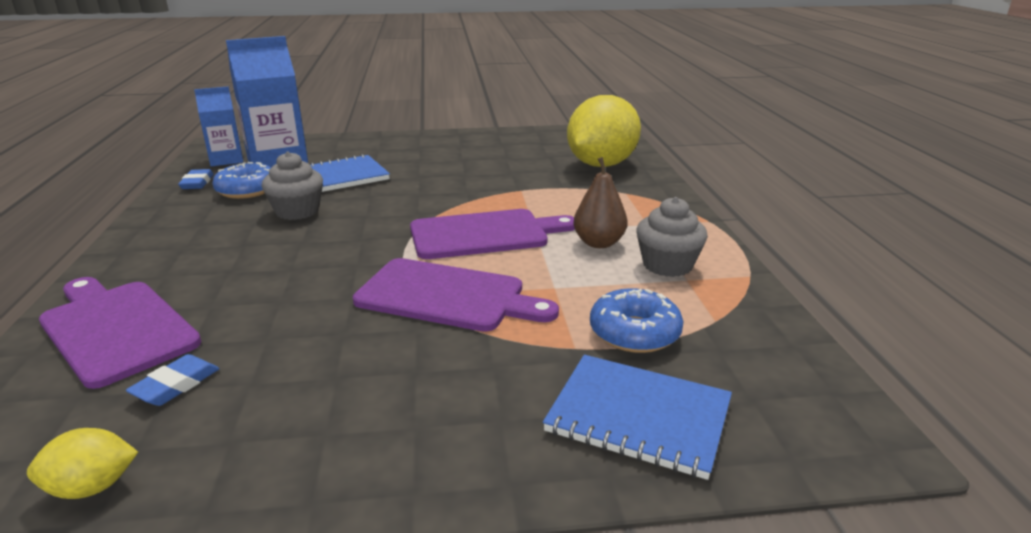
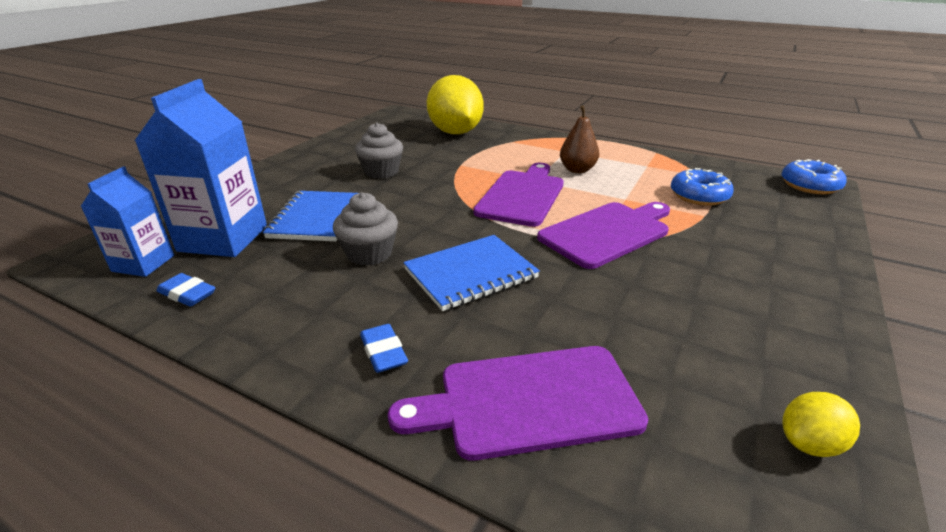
camera: 55 degrees left, 5 degrees up
yellow lemon [27,428,138,499] -> yellow lemon turned 45 degrees clockwise [782,392,860,457]
blue eraser [126,354,220,406] -> blue eraser moved to [360,324,408,373]
blue donut [212,162,271,199] -> blue donut moved to [781,159,847,194]
blue notebook [543,355,732,480] -> blue notebook moved to [403,235,540,311]
grey cupcake [636,197,708,277] -> grey cupcake moved to [355,122,403,179]

